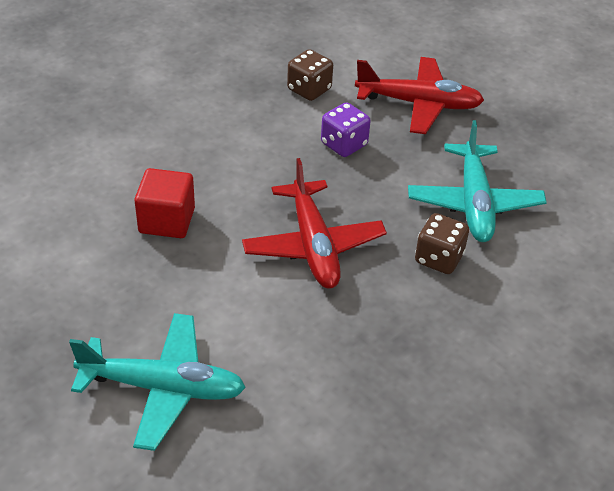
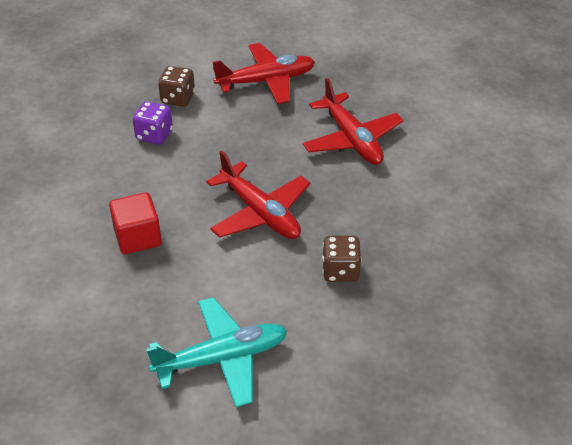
camera: 25 degrees left, 0 degrees up
purple dice [321,102,371,157] -> purple dice moved to [133,101,173,145]
turquoise plane [408,120,547,242] -> red plane [303,78,403,165]
brown dice [415,213,469,274] -> brown dice moved to [322,236,362,282]

